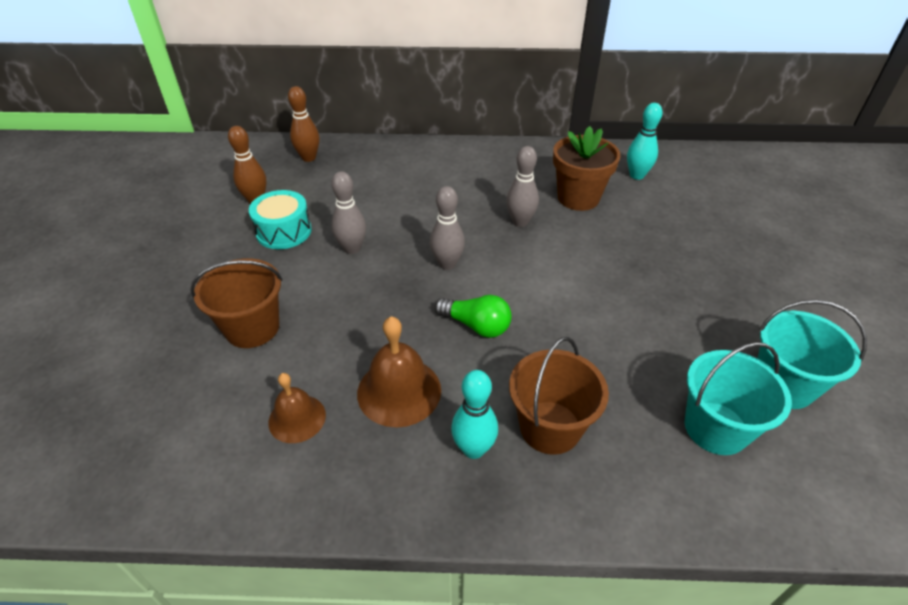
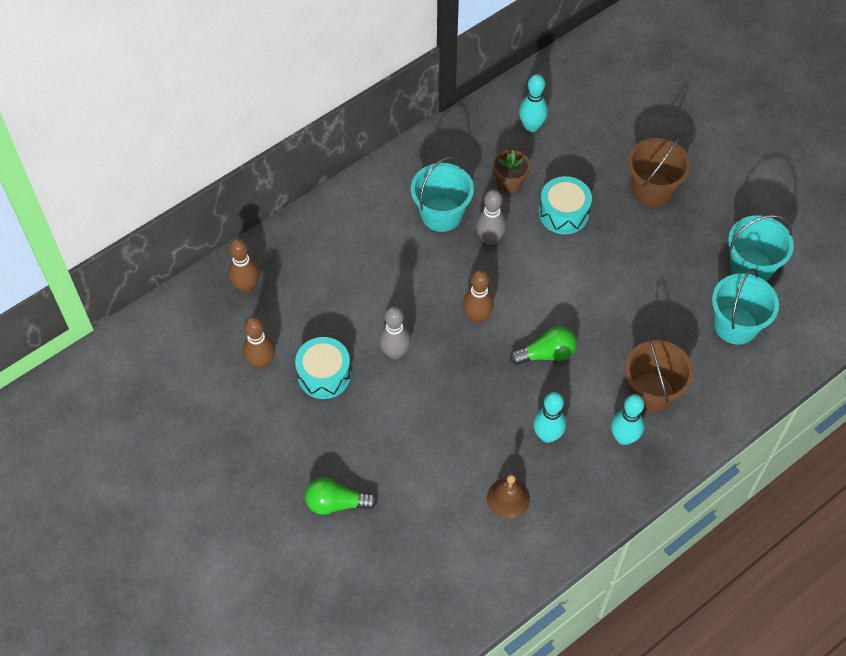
camera: 40 degrees left, 15 degrees up
brown bucket [191,259,283,348] -> brown bucket moved to [628,137,691,207]
brown bell [357,316,441,428] -> turquoise bowling pin [533,392,566,443]
grey bowling pin [430,186,465,270] -> brown bowling pin [463,270,494,324]
brown flower pot [553,126,620,211] -> brown flower pot [493,150,530,194], size x0.61
none -> green light bulb [305,477,377,515]
none -> turquoise bucket [411,157,474,232]
none -> turquoise drum [539,176,592,234]

